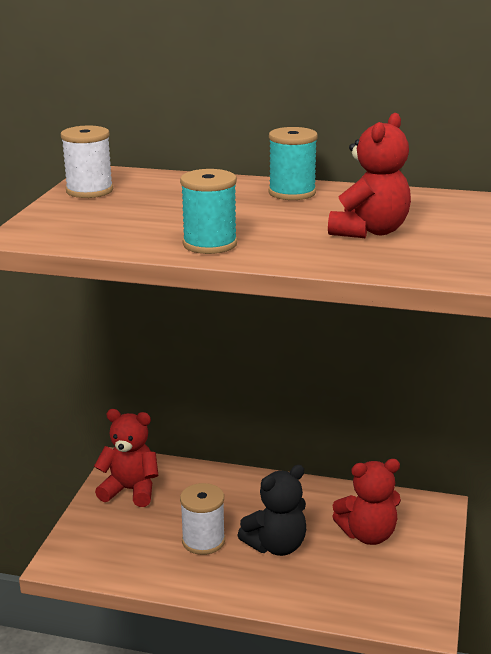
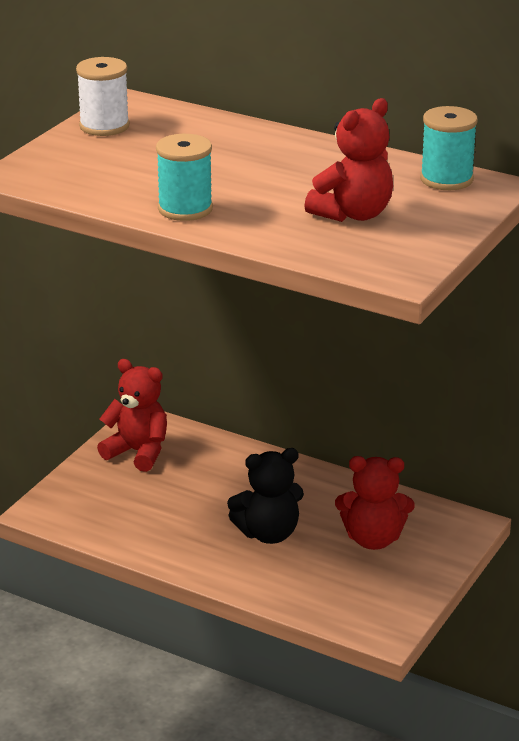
camera: 15 degrees right, 5 degrees up
white spool [180,483,225,555] -> none
turquoise spool [269,127,318,200] -> turquoise spool moved to [420,106,478,190]

